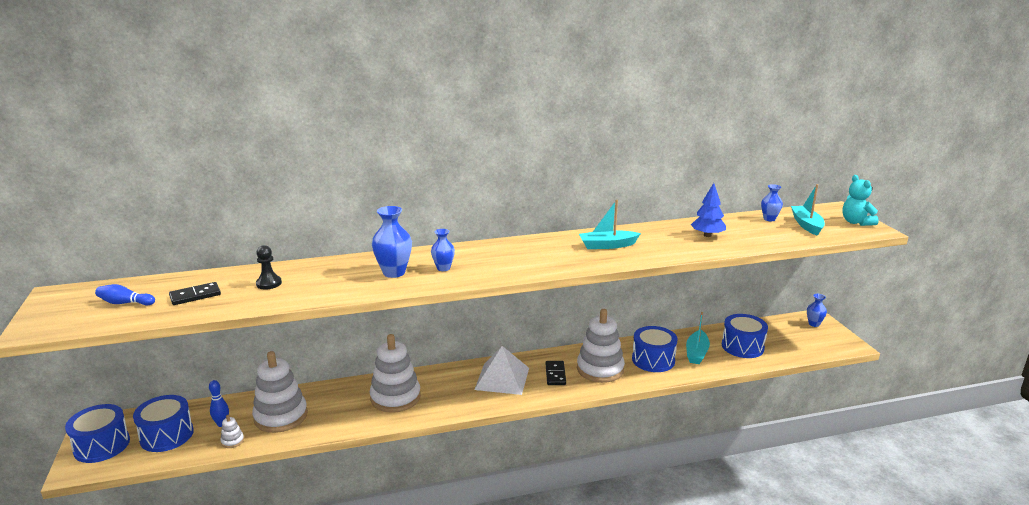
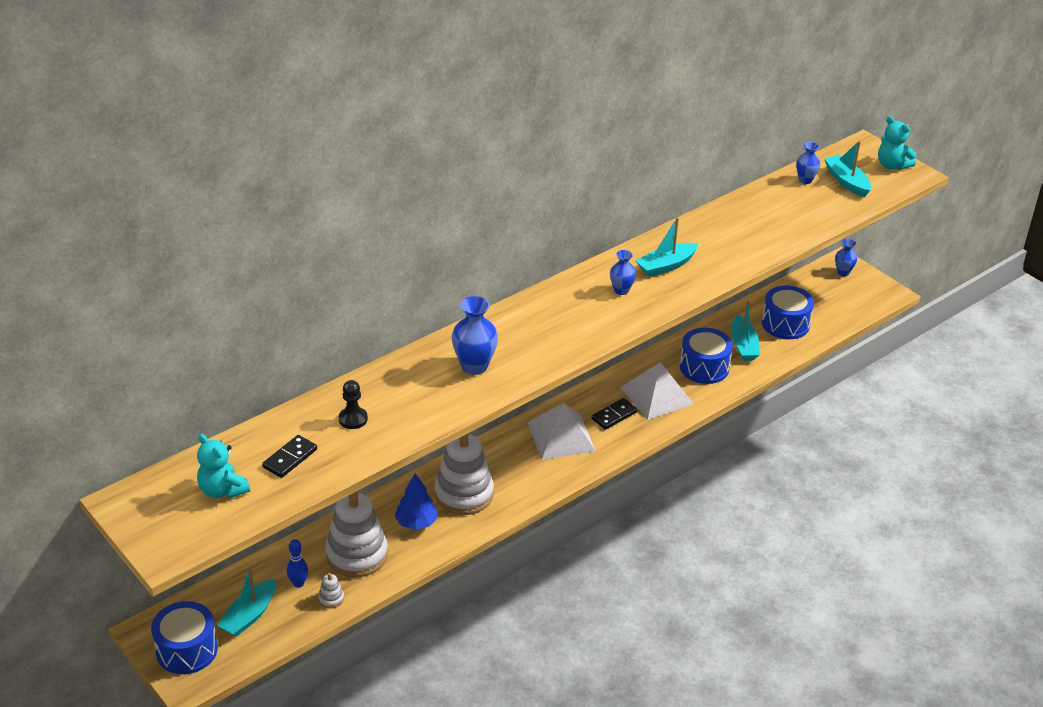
camera: 25 degrees left, 15 degrees up
blue bowling pin [95,284,155,305] -> turquoise teddy bear [197,434,250,499]
blue drum [133,395,194,452] -> turquoise boat [217,567,276,637]
blue vase [431,229,455,271] -> blue vase moved to [610,250,636,295]
black domino [546,361,566,385] -> black domino turned 75 degrees clockwise [592,398,638,430]
white stacking toy [577,309,625,383] -> white pyramid [620,362,694,420]
blue tree [691,183,726,237] -> blue tree moved to [395,473,438,530]

